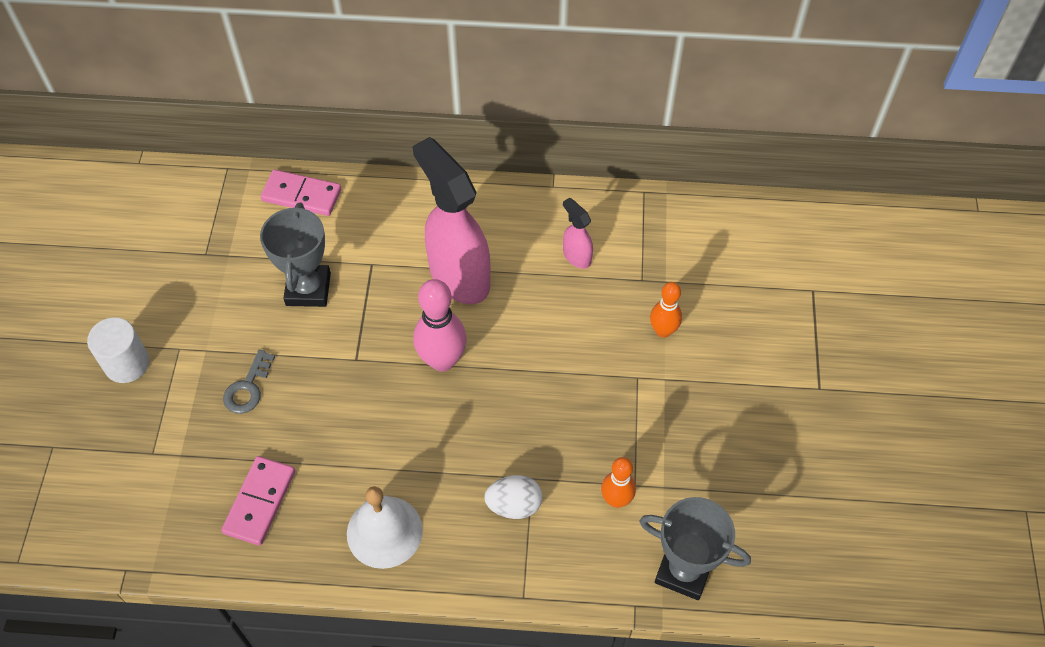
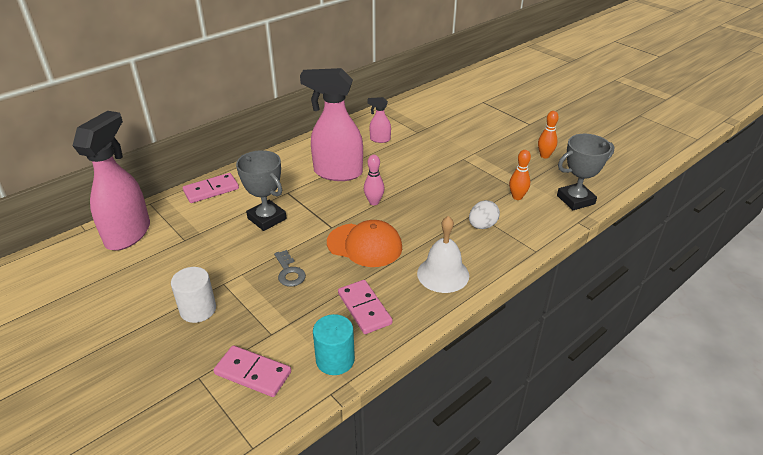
camera: 45 degrees left, 20 degrees down
pink bowling pin [413,279,467,371] -> pink bowling pin [364,155,385,205], size x0.62
orange bowling pin [650,282,682,338] -> orange bowling pin moved to [538,111,559,158]
none -> pink spray bottle [73,111,150,251]
none -> pink domino [213,346,291,397]
none -> turquoise cylinder [313,314,355,375]
none -> orange cap [327,220,402,267]

